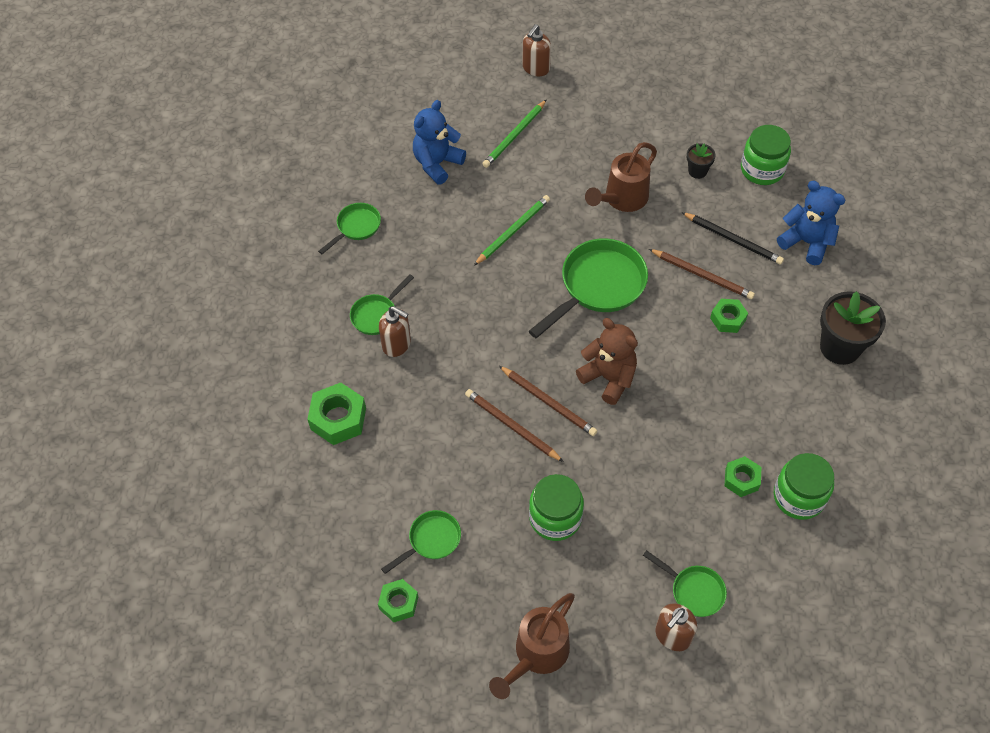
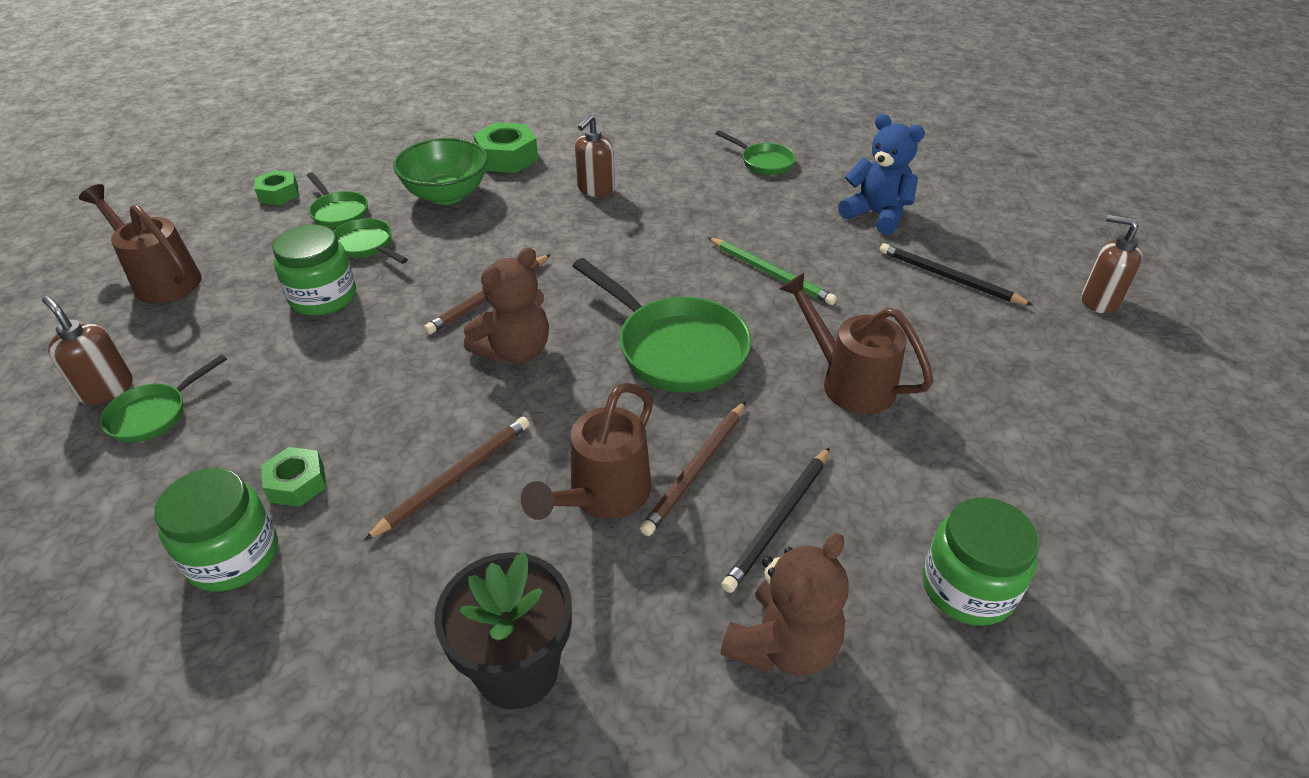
camera: 90 degrees right, 15 degrees down
green pan [350,275,414,335] -> green pan moved to [334,218,408,264]
brown pencil [465,389,564,462] -> brown pencil moved to [364,417,529,541]
green pencil [482,100,546,168] -> black pencil [880,243,1033,305]
black flower pot [687,143,716,179] -> none
green nut [710,299,748,333] -> brown watering can [521,382,653,520]
blue teddy bear [777,181,846,265] -> brown teddy bear [720,533,848,676]
none -> green bowl [393,138,488,205]

